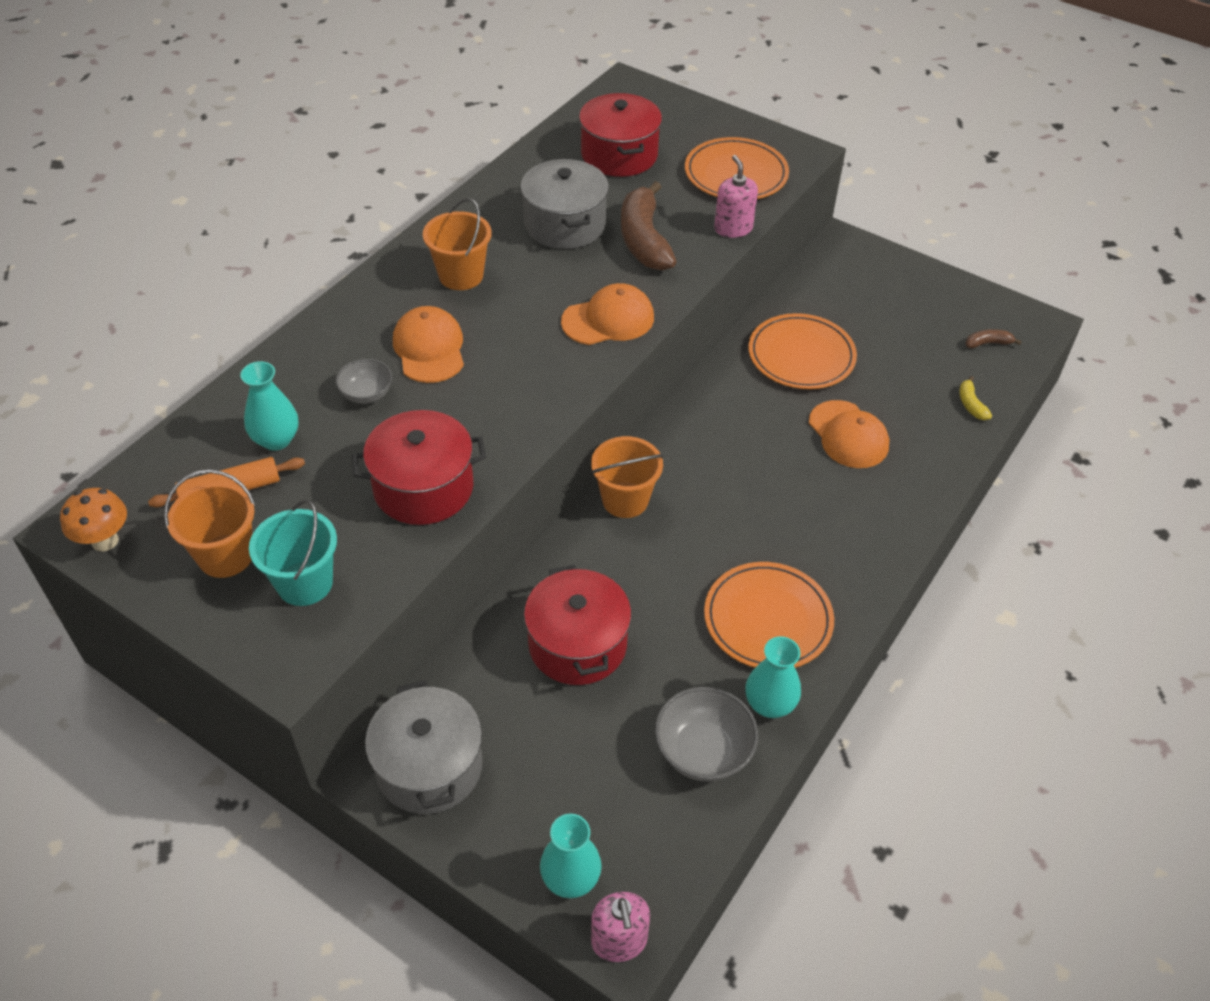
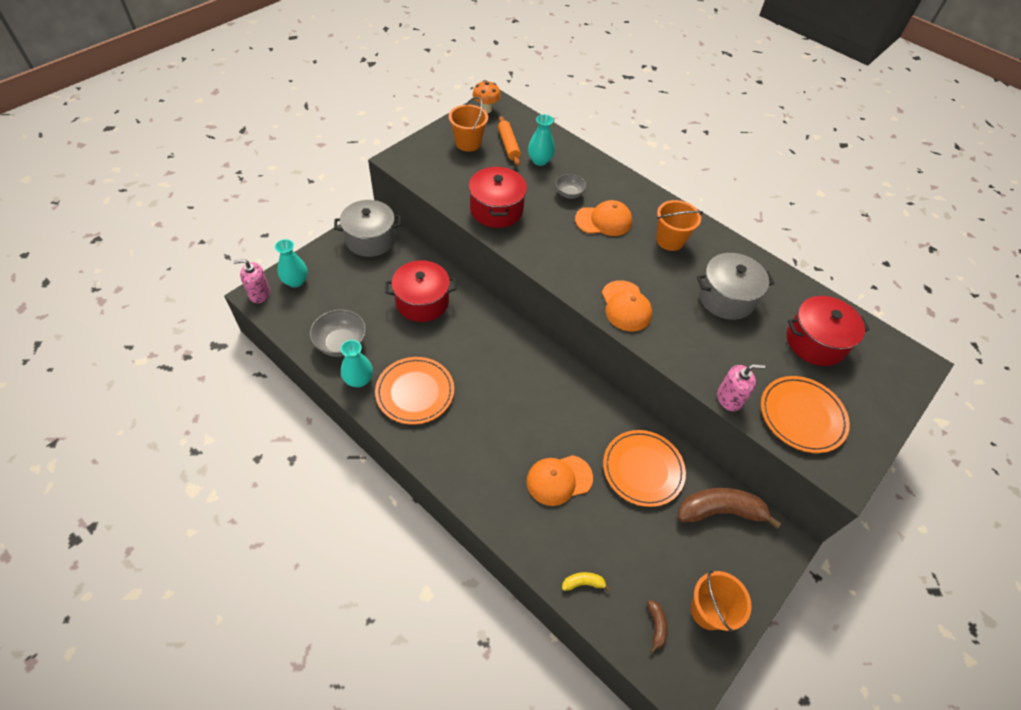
camera: 95 degrees right, 5 degrees up
turquoise bucket [249,499,337,606] -> none
orange bucket [591,436,664,518] -> orange bucket moved to [691,570,752,632]
brown banana [621,181,677,271] -> brown banana moved to [678,488,781,529]

